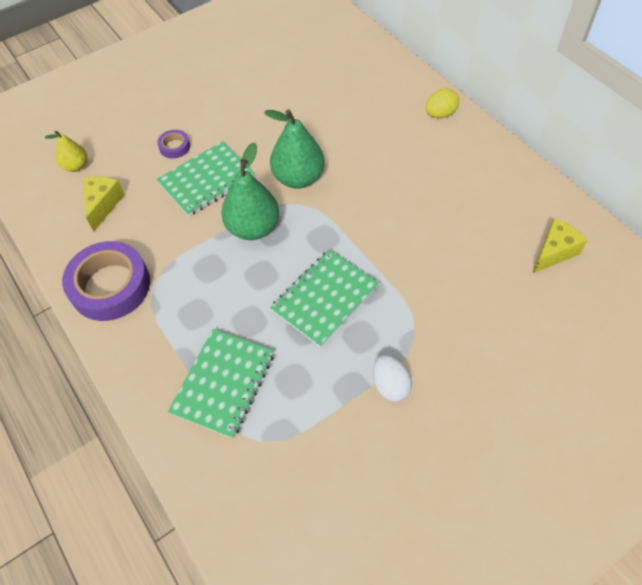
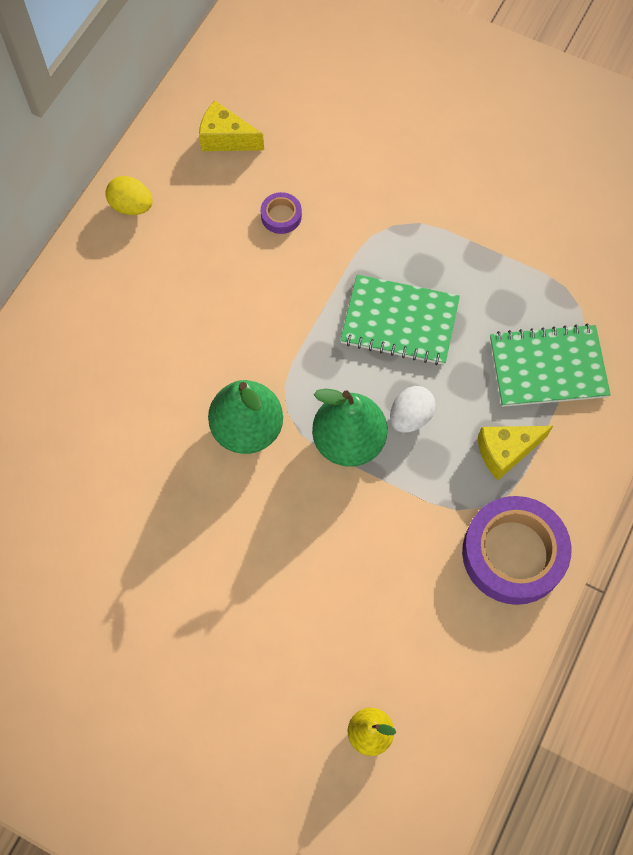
camera: 120 degrees left, 10 degrees up
yellow cheese [83,176,125,231] -> yellow cheese moved to [477,426,553,480]
purple tape [157,130,190,159] -> purple tape moved to [260,192,302,234]
green notebook [157,141,255,217] -> none
white egg [373,355,412,401] -> white egg moved to [390,386,436,433]
yellow egg [426,88,459,118] -> yellow egg moved to [106,176,152,215]

